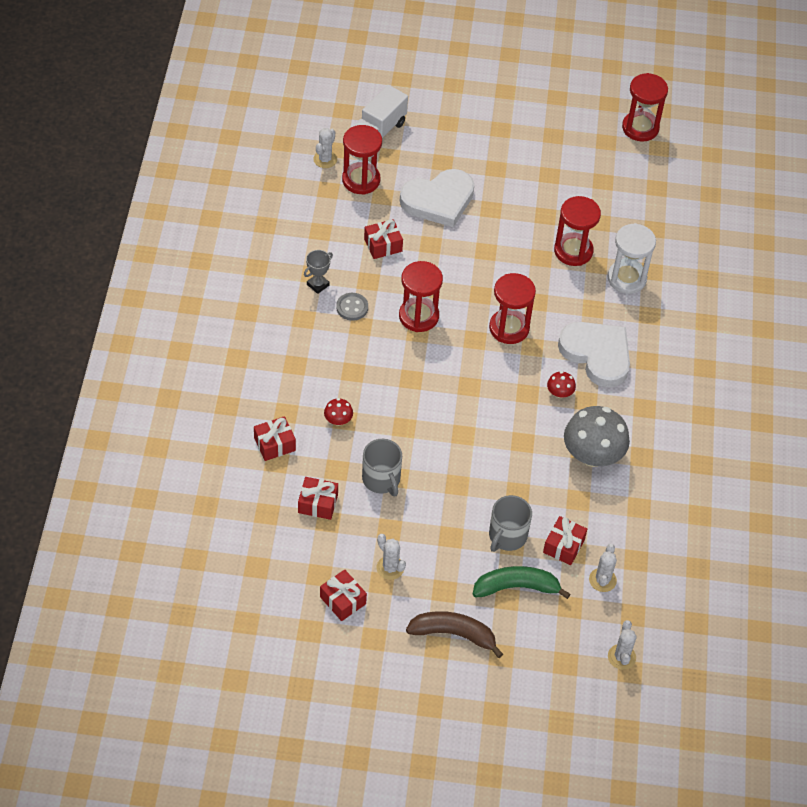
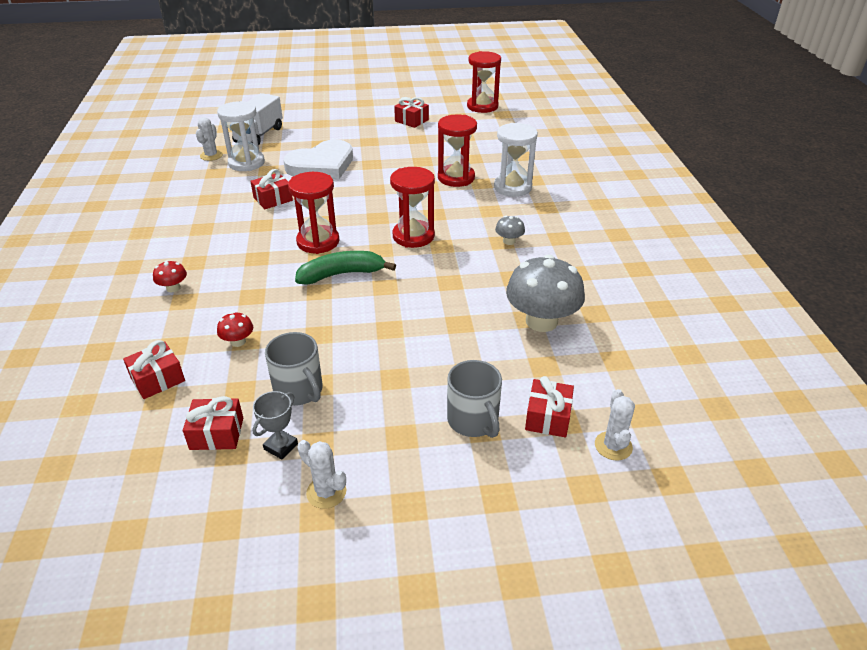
camera: 10 degrees left, 15 degrees down
grey trophy [304,250,333,294] -> grey trophy moved to [253,391,298,459]
red gift [320,570,367,621] -> red gift moved to [394,97,429,128]
grey button [336,293,368,321] -> none
red hourglass [342,125,382,195] -> white hourglass [217,101,265,171]
brown banana [406,611,503,658] -> none
green banana [472,566,571,599] -> green banana moved to [295,251,396,285]
grey mug [489,495,532,552] -> grey mug turned 45 degrees counterclockwise [447,360,502,438]
red mushroom [547,371,576,398] -> red mushroom moved to [153,260,187,292]
white heart [558,322,630,388] -> grey mushroom [495,216,525,245]
white cactus [608,620,637,670] -> none

